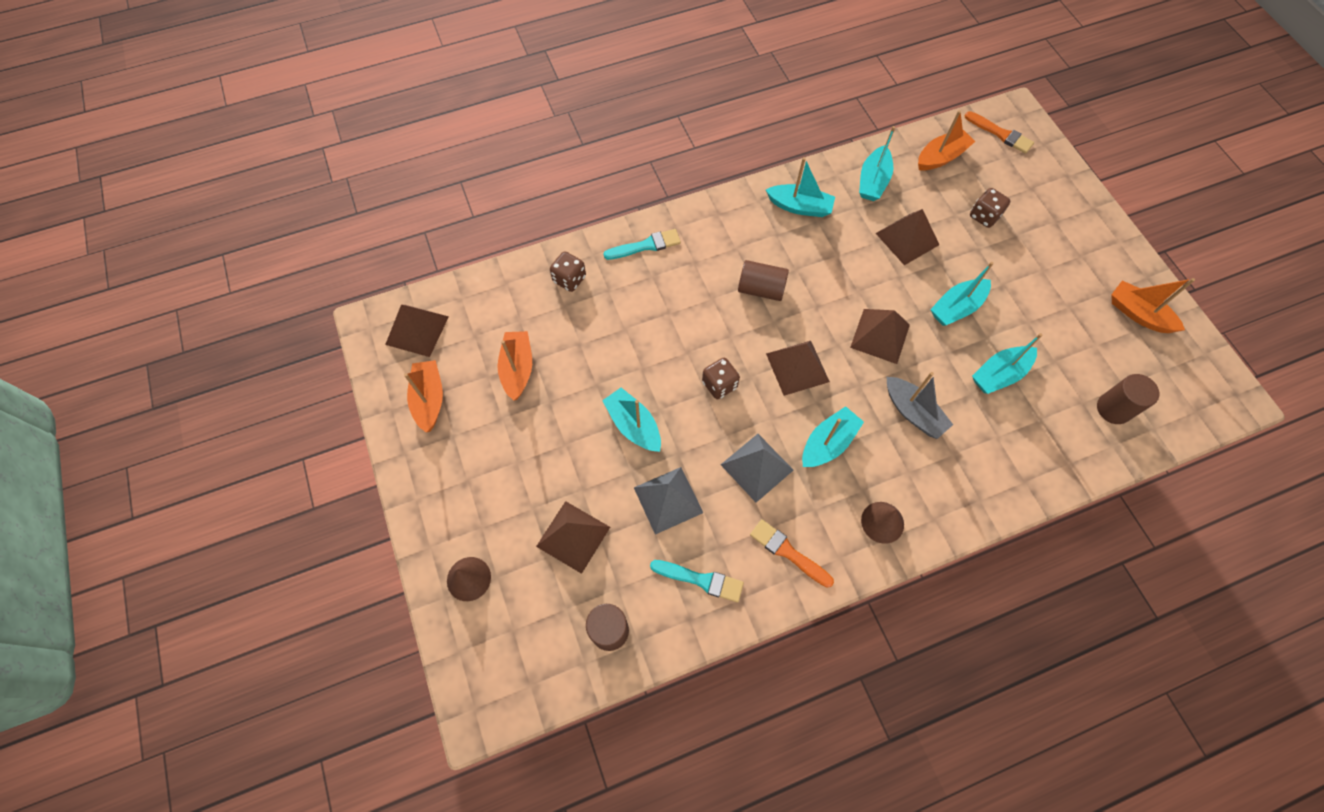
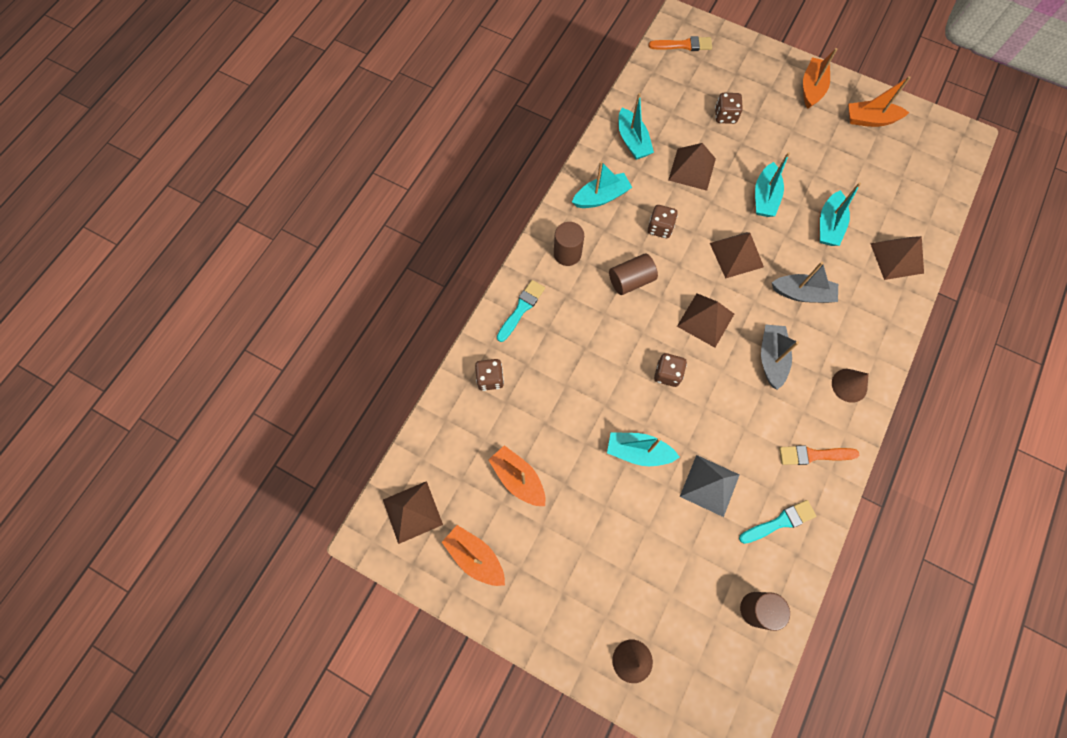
camera: 40 degrees left, 5 degrees up
brown pyramid [536,501,610,574] -> brown pyramid moved to [870,236,924,280]
grey pyramid [721,434,793,503] -> none
turquoise boat [802,406,864,467] -> grey boat [761,324,799,390]
orange boat [918,110,976,171] -> orange boat moved to [803,48,837,109]
brown cylinder [1097,374,1159,424] -> brown cylinder moved to [554,222,584,266]
none -> brown dice [648,205,678,238]

